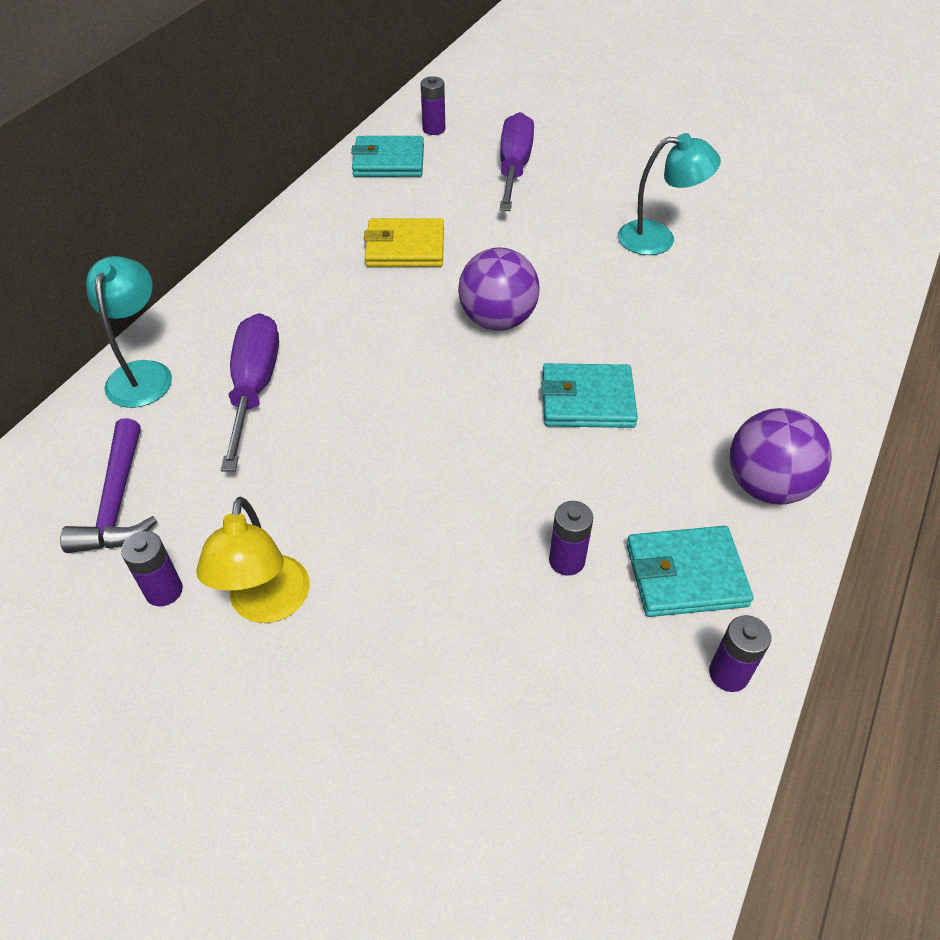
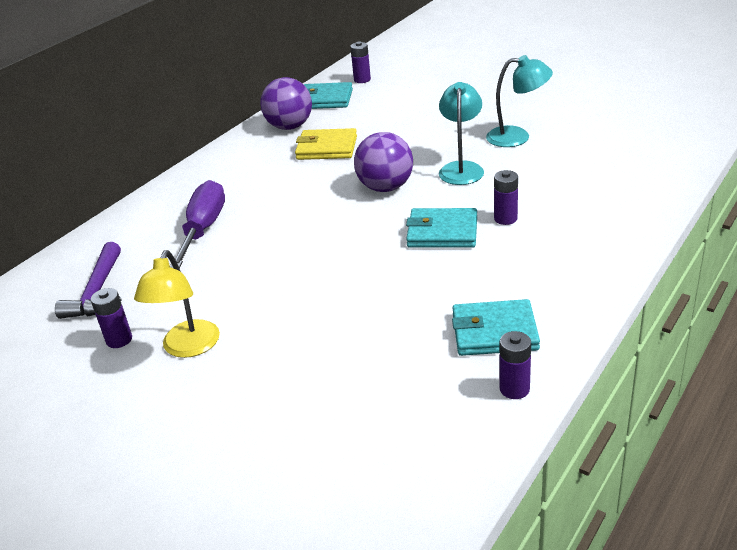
camera: 10 degrees right, 15 degrees down
turquoise lamp [86,256,172,408] -> turquoise lamp moved to [439,82,484,185]
purple screwdriver [499,112,534,211] -> none
purple battery [549,501,593,576] -> purple battery moved to [494,170,518,225]
purple ball [730,408,832,505] -> purple ball moved to [260,77,312,130]

